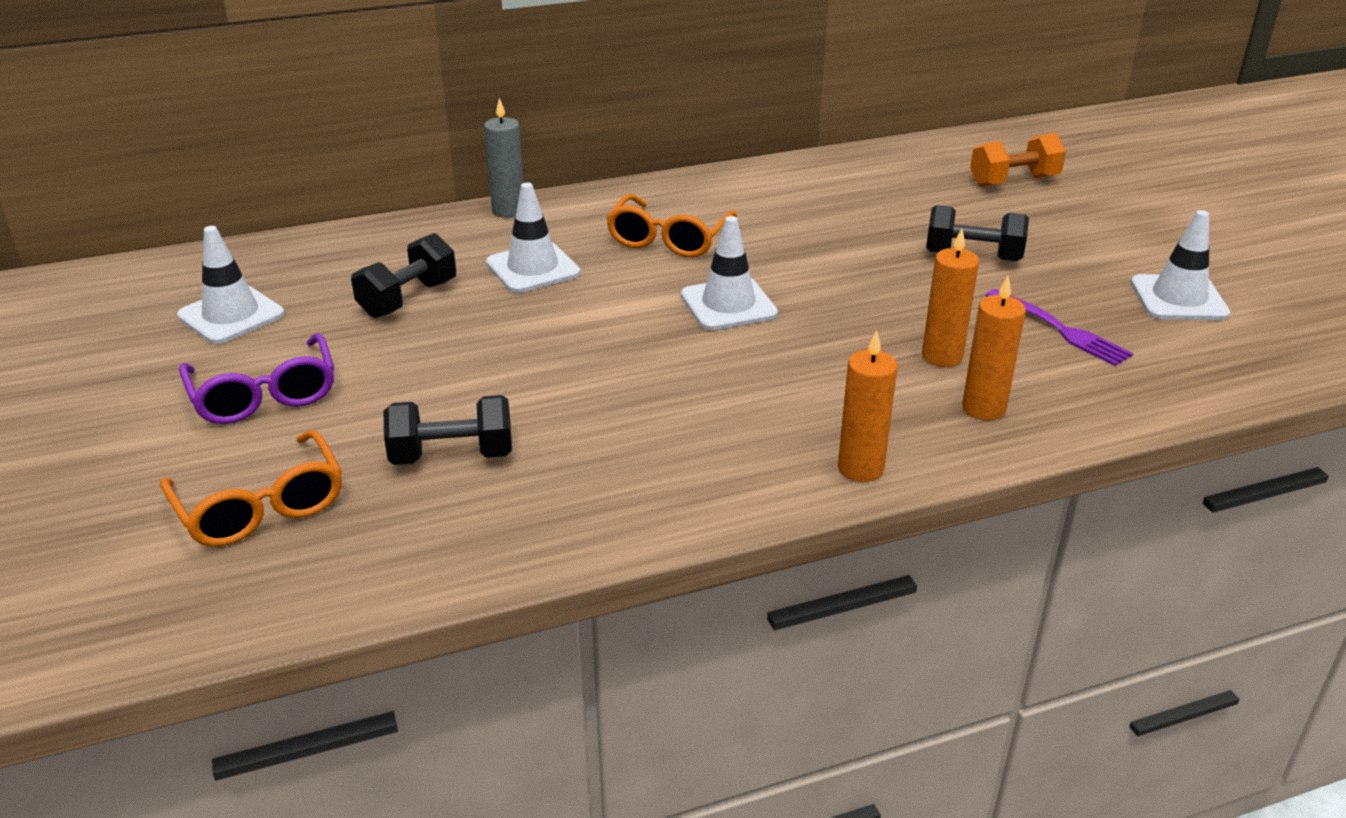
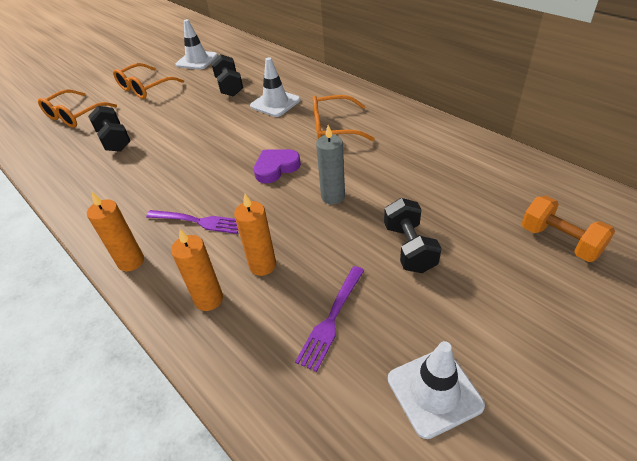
camera: 70 degrees right, 10 degrees up
purple glasses [179,333,334,424] -> orange glasses [113,63,184,99]
black dumbbell [351,233,456,318] -> black dumbbell turned 60 degrees clockwise [211,54,243,97]
grey candle [484,98,524,218] -> grey candle moved to [316,125,345,204]
white traffic cone [681,216,778,330] -> purple heart [254,149,301,183]
none -> purple fork [146,210,238,234]

